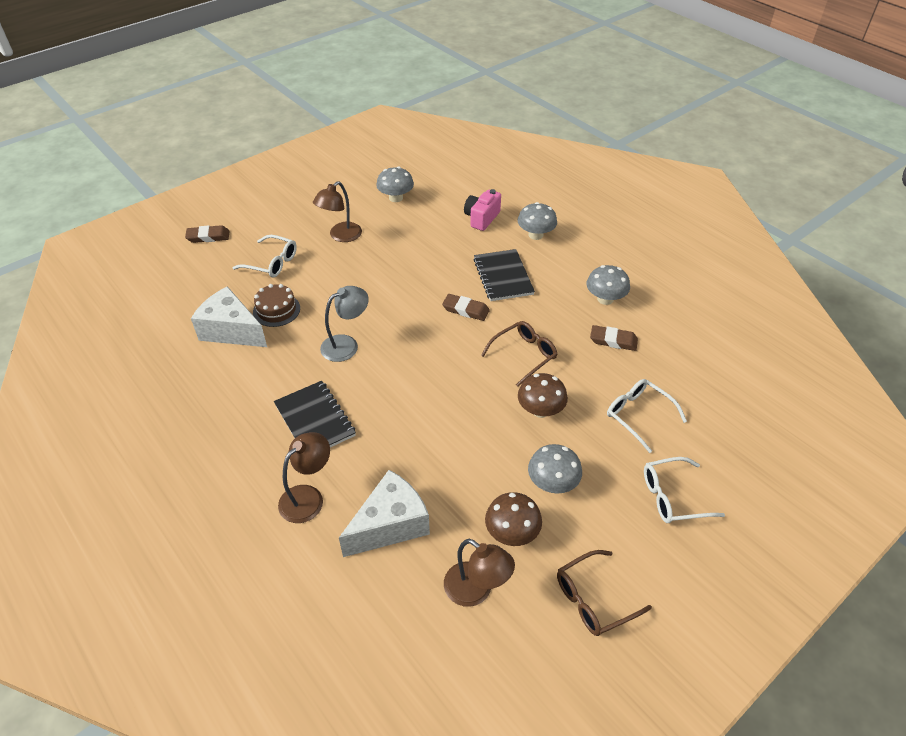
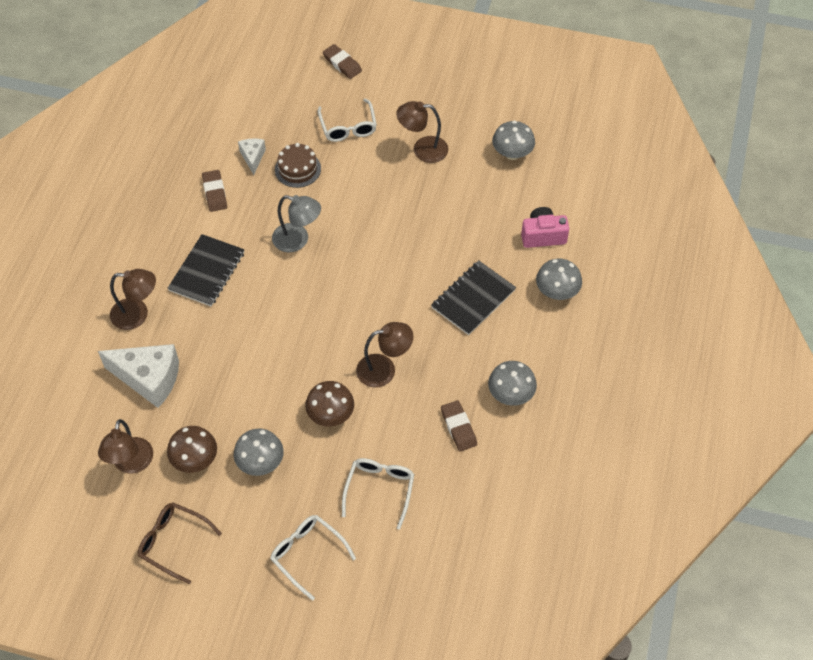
camera: 55 degrees right, 10 degrees up
white cheese [191,286,267,347] -> white cheese [238,138,266,175], size x0.52
brown eraser [442,294,490,321] -> brown eraser moved to [202,170,227,212]
brown glasses [481,321,557,387] -> brown lamp [356,322,414,388]

